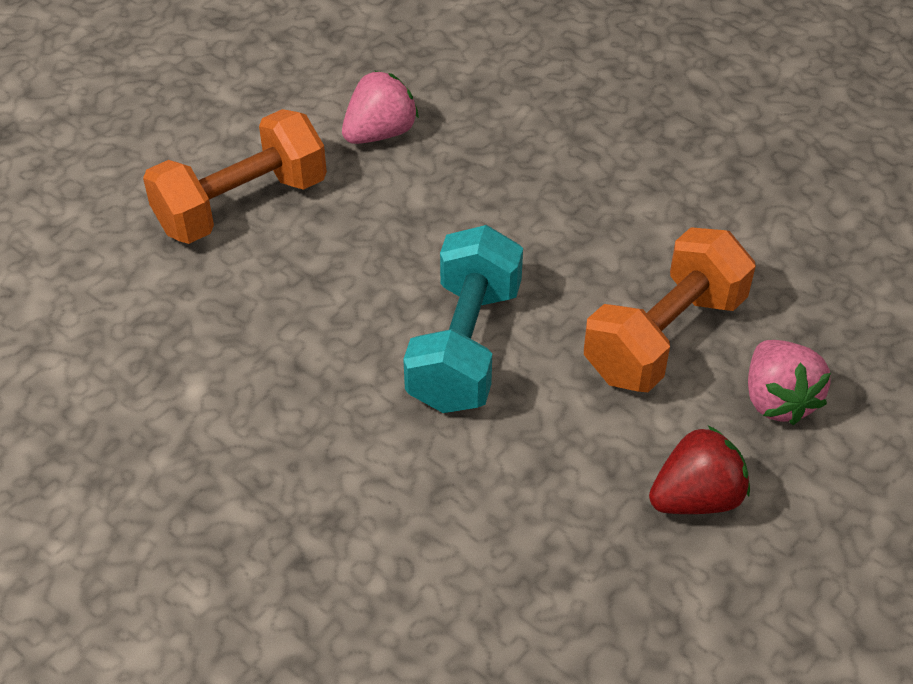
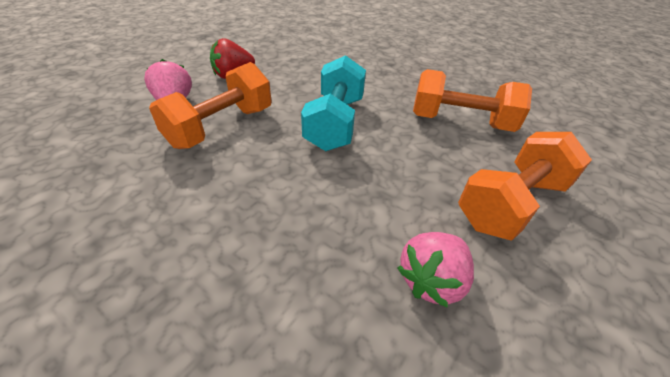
camera: 175 degrees right, 5 degrees down
none -> orange dumbbell [413,69,532,132]

